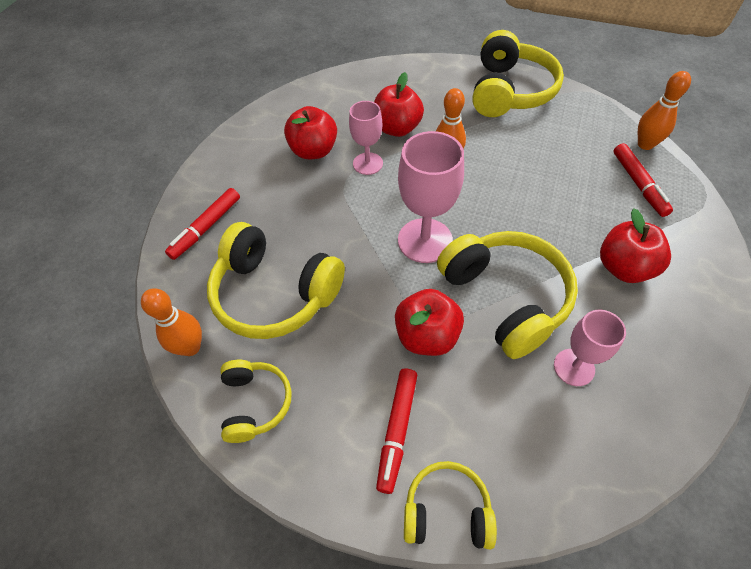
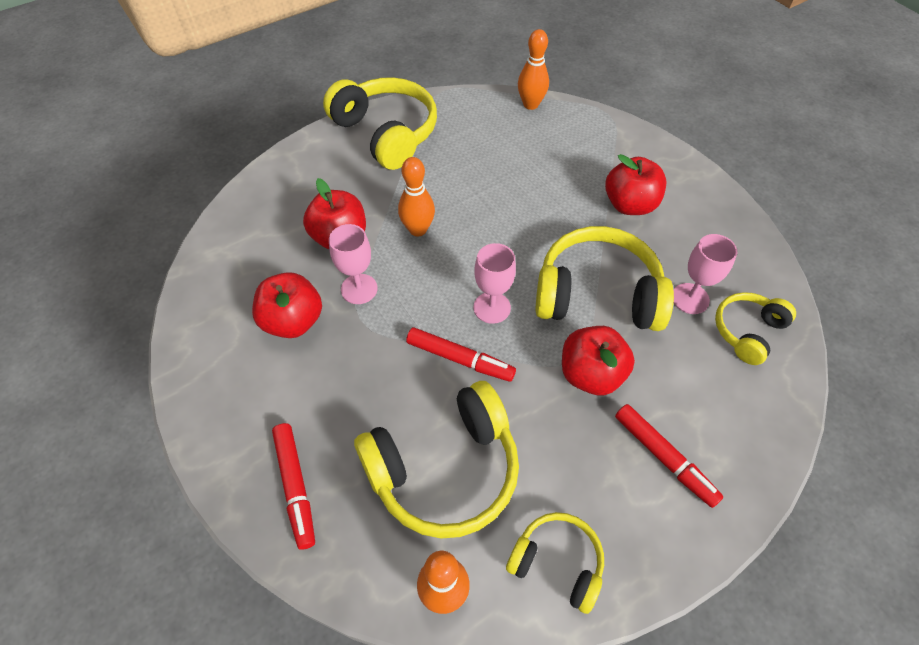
camera: 55 degrees left, 0 degrees up
pink goblet [398,131,464,263] -> pink goblet [474,243,516,324], size x0.62
yellow headphones [404,461,497,549] -> yellow headphones moved to [715,292,796,365]
red marker [614,143,673,217] -> red marker moved to [406,328,516,382]

